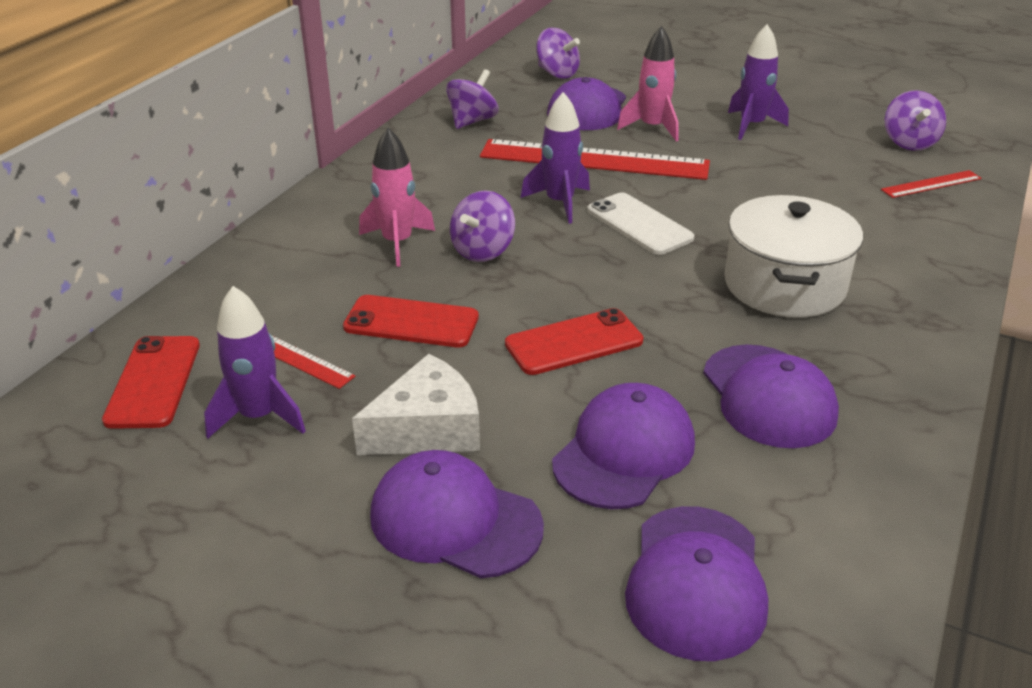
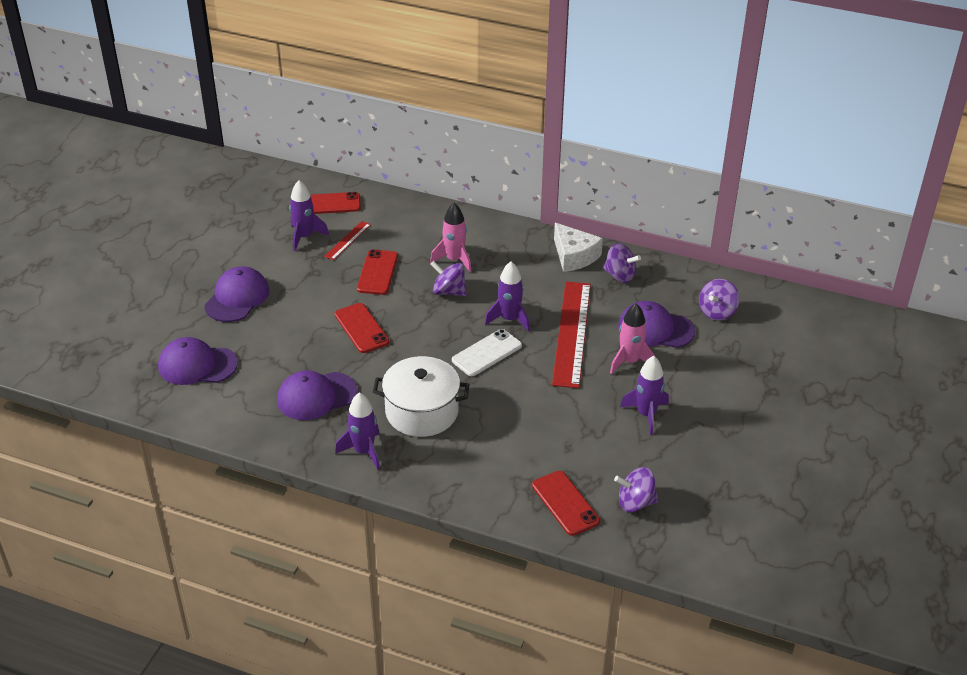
camera: 85 degrees right, 5 degrees up
white cheese [352,354,480,455] -> white cheese moved to [554,223,603,272]
purple cap [552,383,695,509] -> none
red ruler [881,170,982,198] -> red phone [532,471,600,536]
none -> purple rocket [335,392,380,470]

